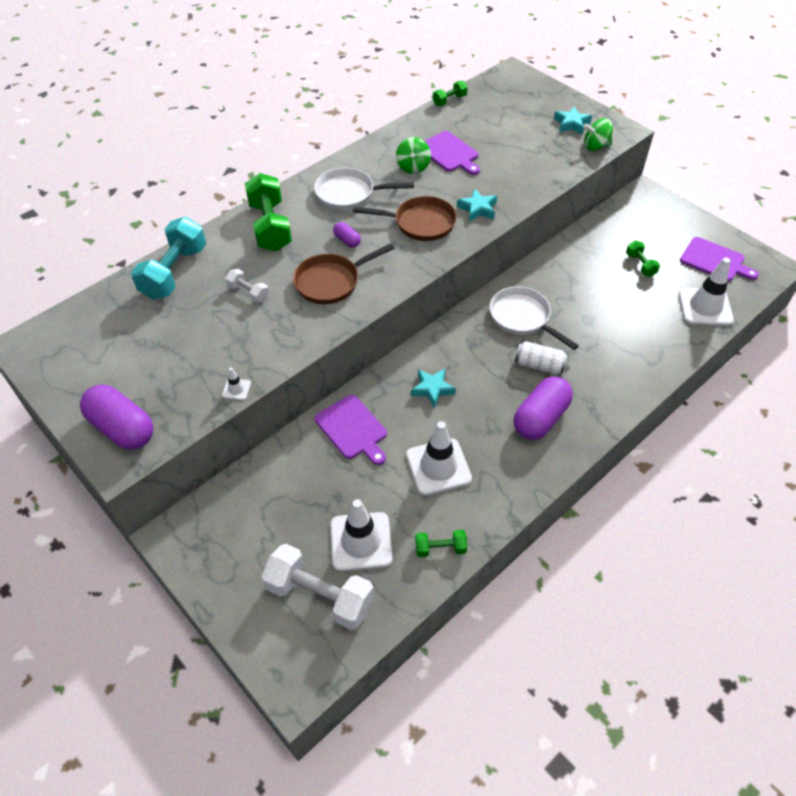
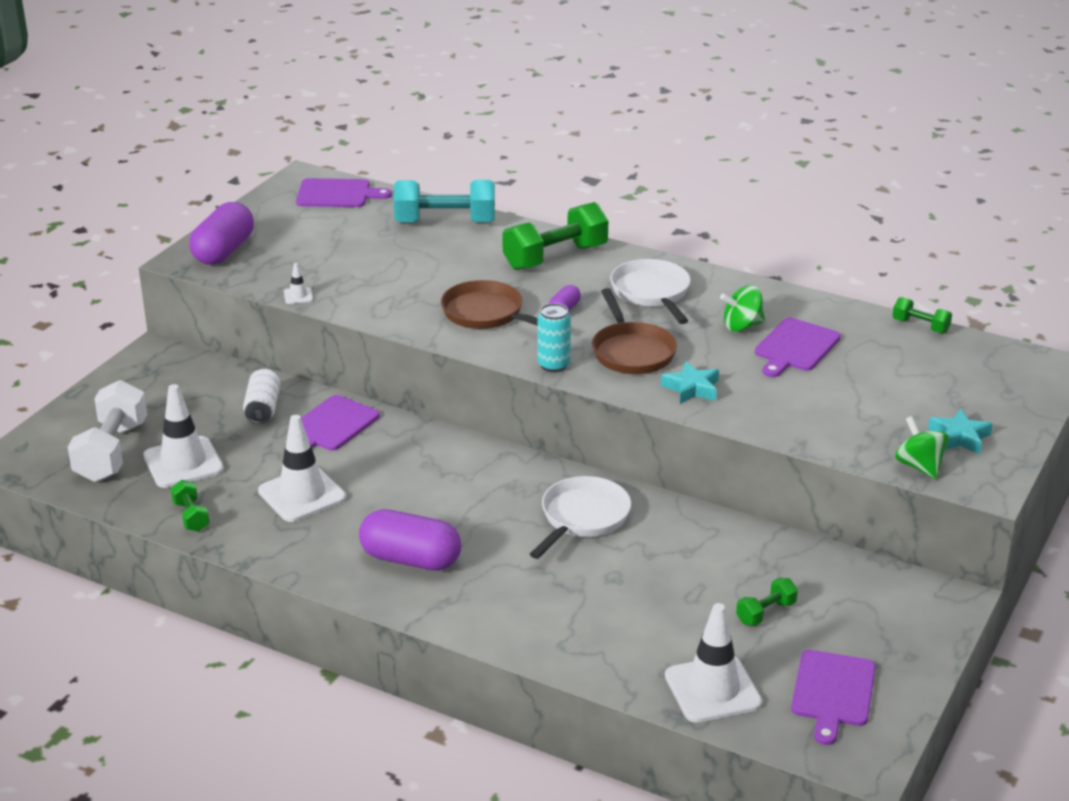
camera: 70 degrees right, 20 degrees down
white dumbbell [225,269,269,303] -> none
turquoise star [411,369,456,408] -> none
white can [515,341,568,374] -> white can moved to [243,369,280,424]
none -> purple cutting board [296,178,392,207]
none -> turquoise can [538,303,571,372]

